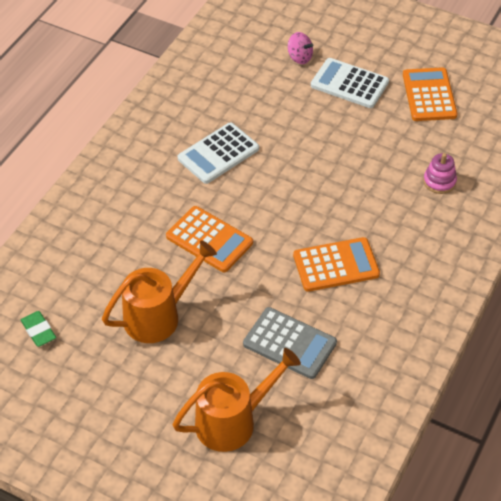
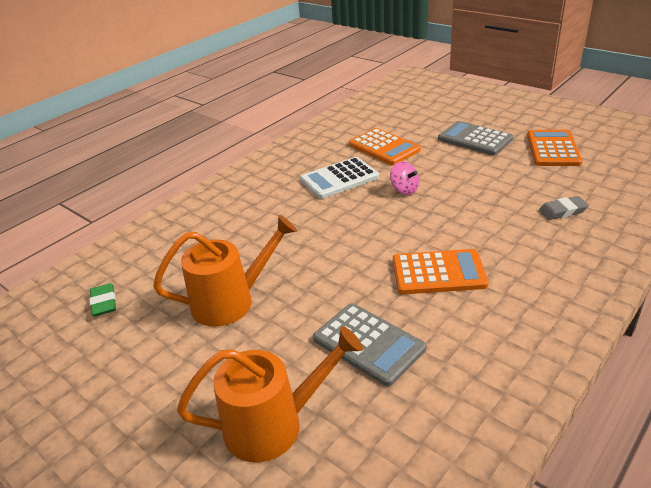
camera: 15 degrees right, 15 degrees down
orange calculator [166,206,253,272] -> orange calculator moved to [349,128,421,165]
pink spinning top [288,32,313,64] -> pink spinning top moved to [390,161,419,195]
white calculator [311,58,389,108] -> grey calculator [438,121,513,155]
pink stacking toy [423,153,457,194] -> grey eraser [539,196,589,220]

